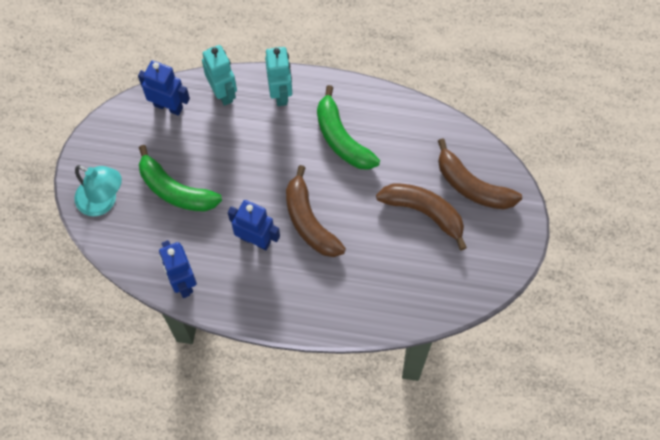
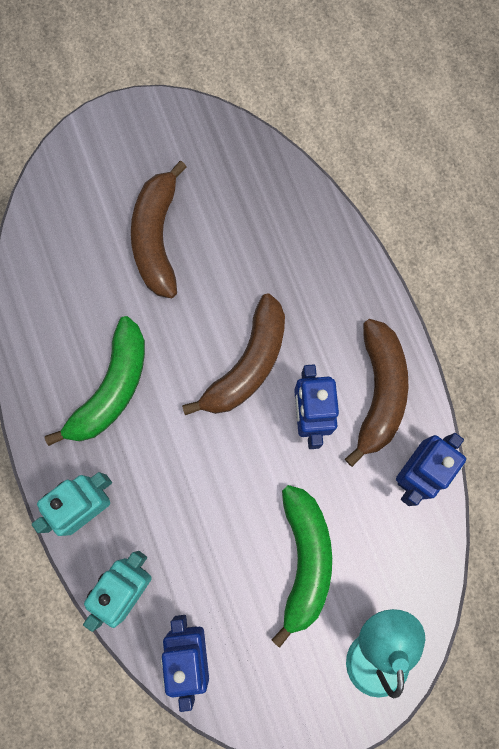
camera: 120 degrees left, 10 degrees up
brown banana [438,138,522,210] -> brown banana moved to [345,319,408,467]

